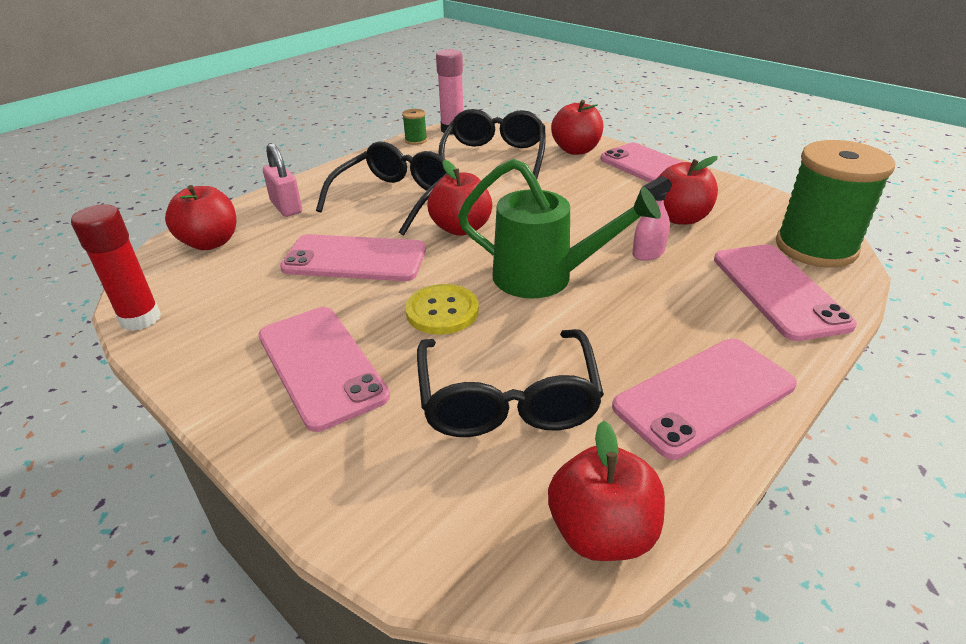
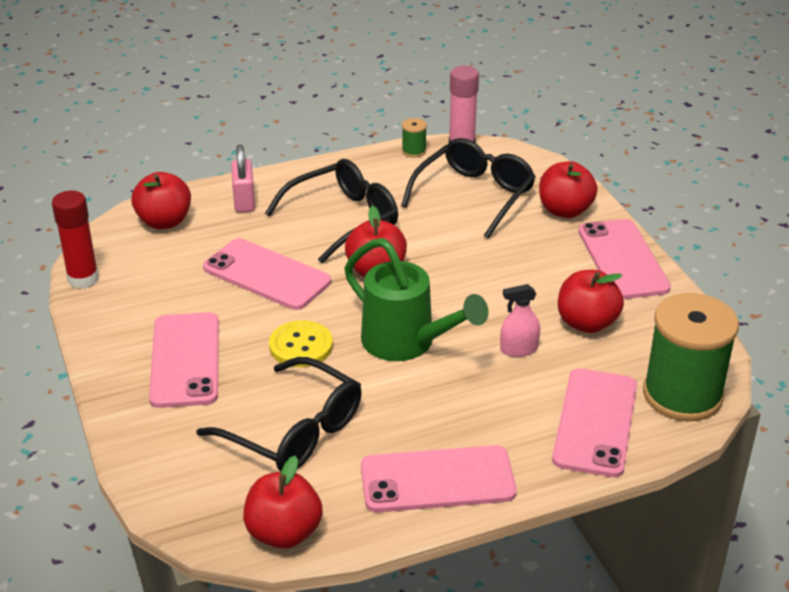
camera: 25 degrees right, 0 degrees up
black glasses [417,329,604,437] -> black glasses turned 75 degrees counterclockwise [196,357,362,471]

